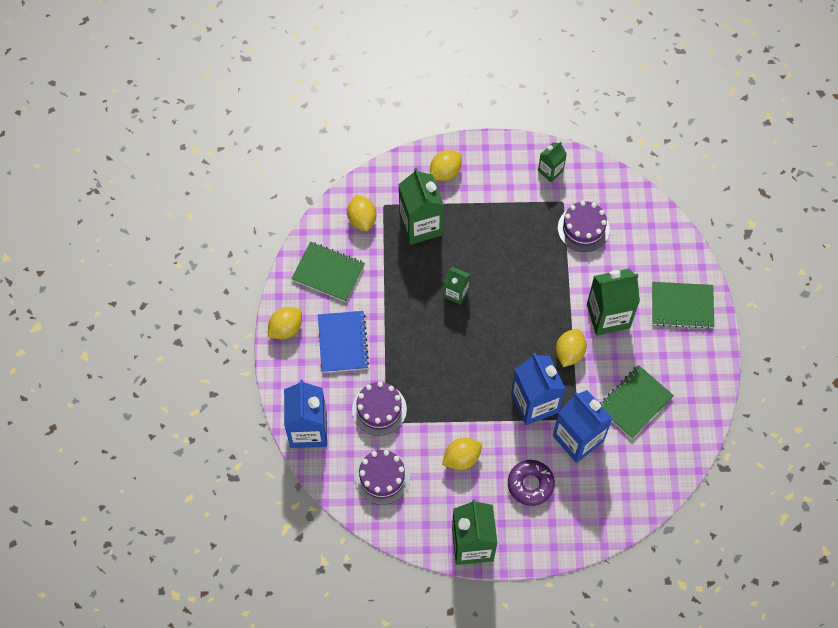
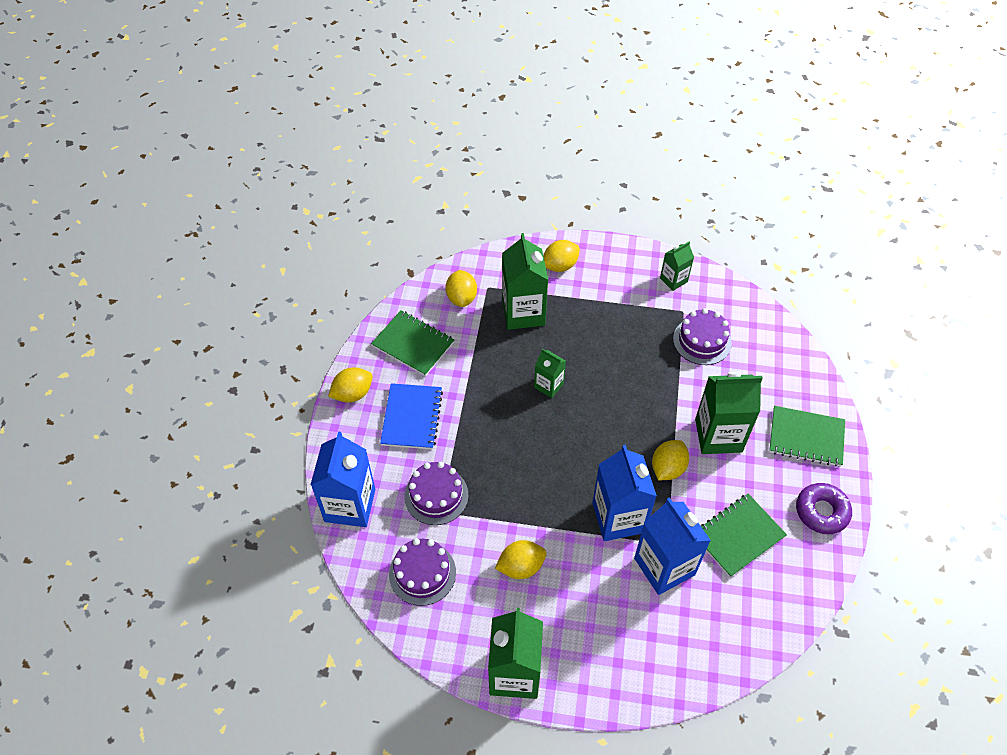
camera: 10 degrees right, 10 degrees down
purple donut [508,460,555,506] -> purple donut moved to [796,483,852,534]

